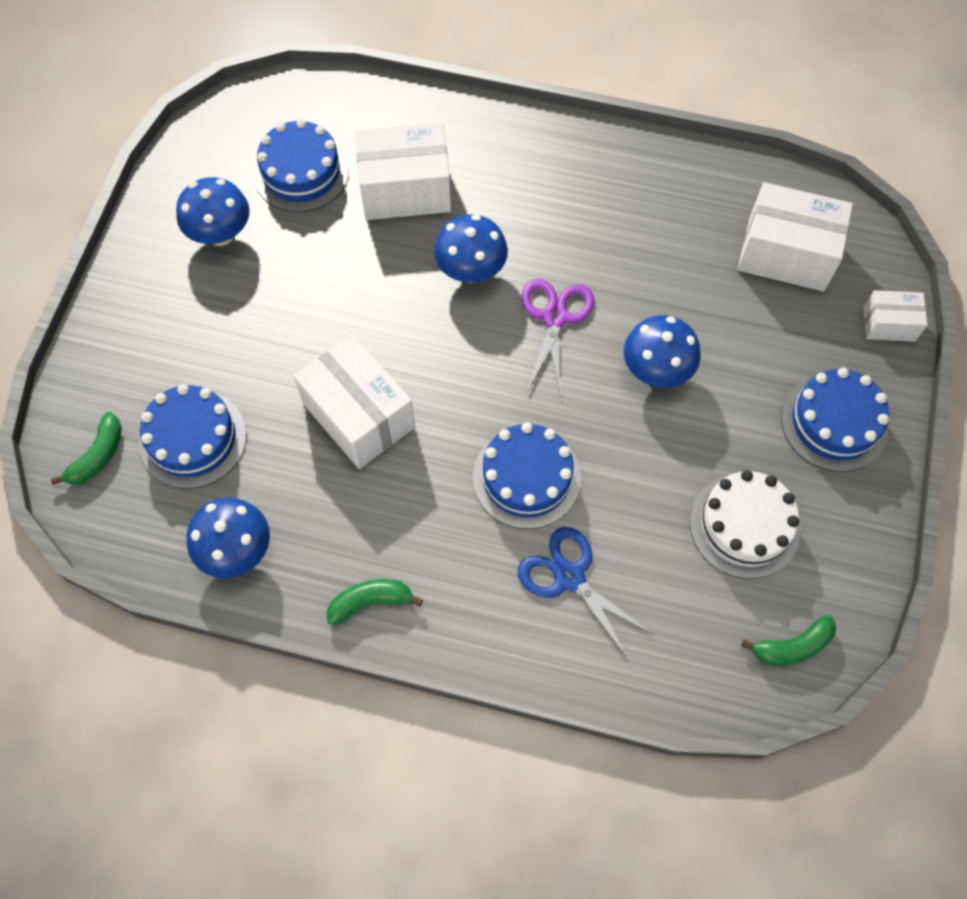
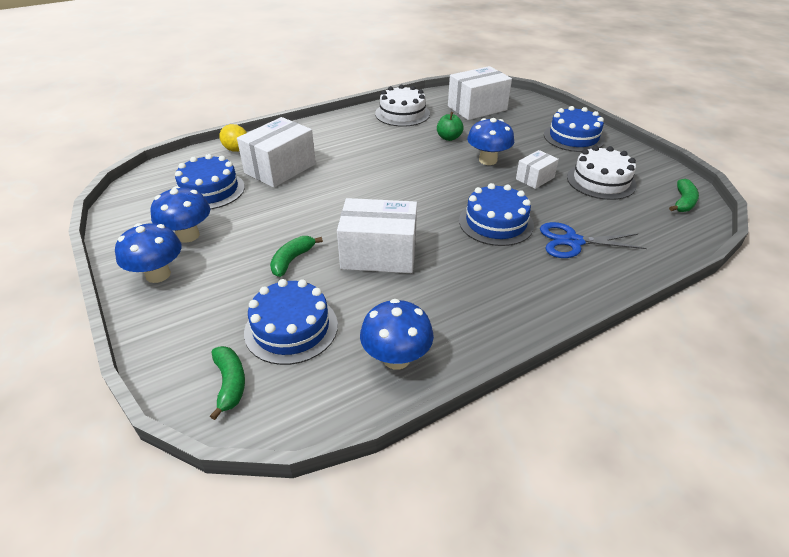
camera: 45 degrees left, 25 degrees down
green banana [327,579,423,625] -> green banana moved to [270,236,323,277]
blue mushroom [434,214,508,283] -> blue mushroom moved to [115,223,182,283]
purple scissors [521,279,594,397] -> none
white box [863,290,928,342] -> white box moved to [516,150,559,189]
none -> yellow lemon [219,124,247,152]
none -> white cake [375,85,430,127]
none -> green apple [437,112,464,141]

